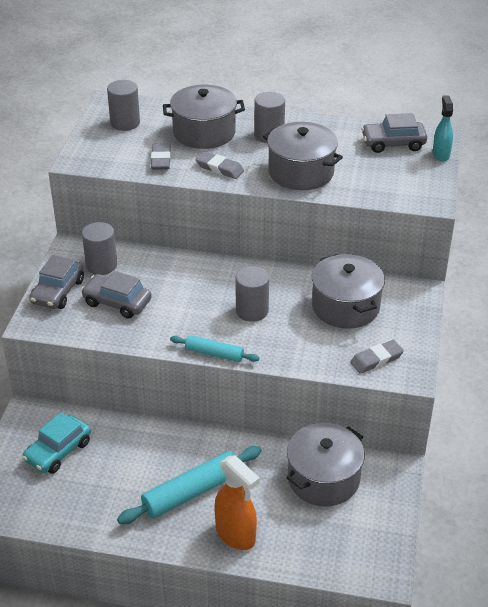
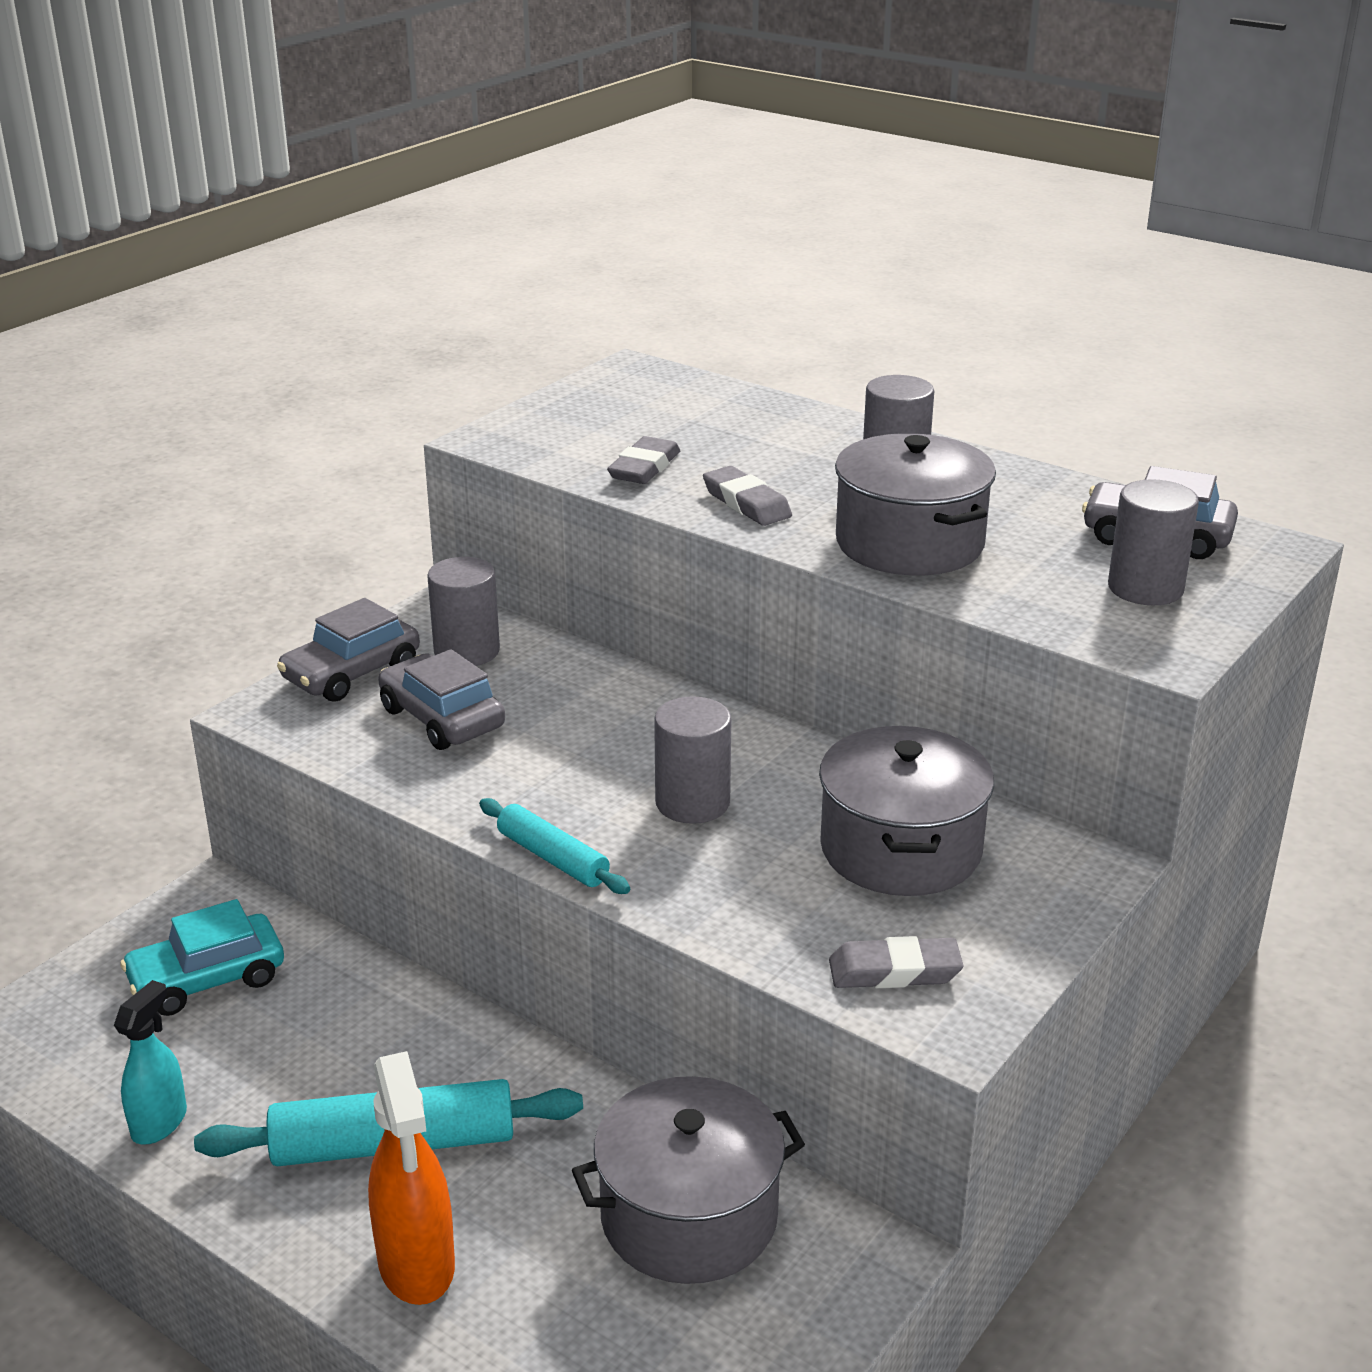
camera: 25 degrees right, 10 degrees down
grey cylinder [107,80,140,131] -> grey cylinder moved to [1108,479,1199,605]
grey pot [163,85,245,149] -> none
turquoise spray bottle [433,96,453,162] -> turquoise spray bottle moved to [114,980,187,1144]

